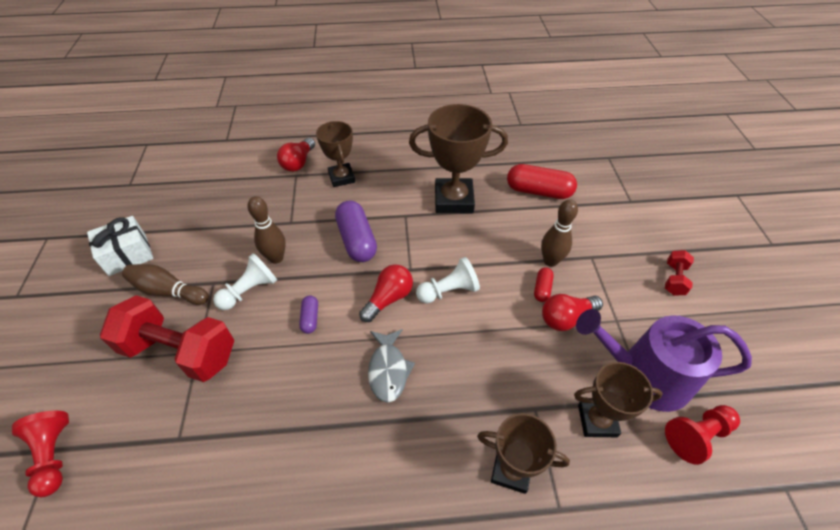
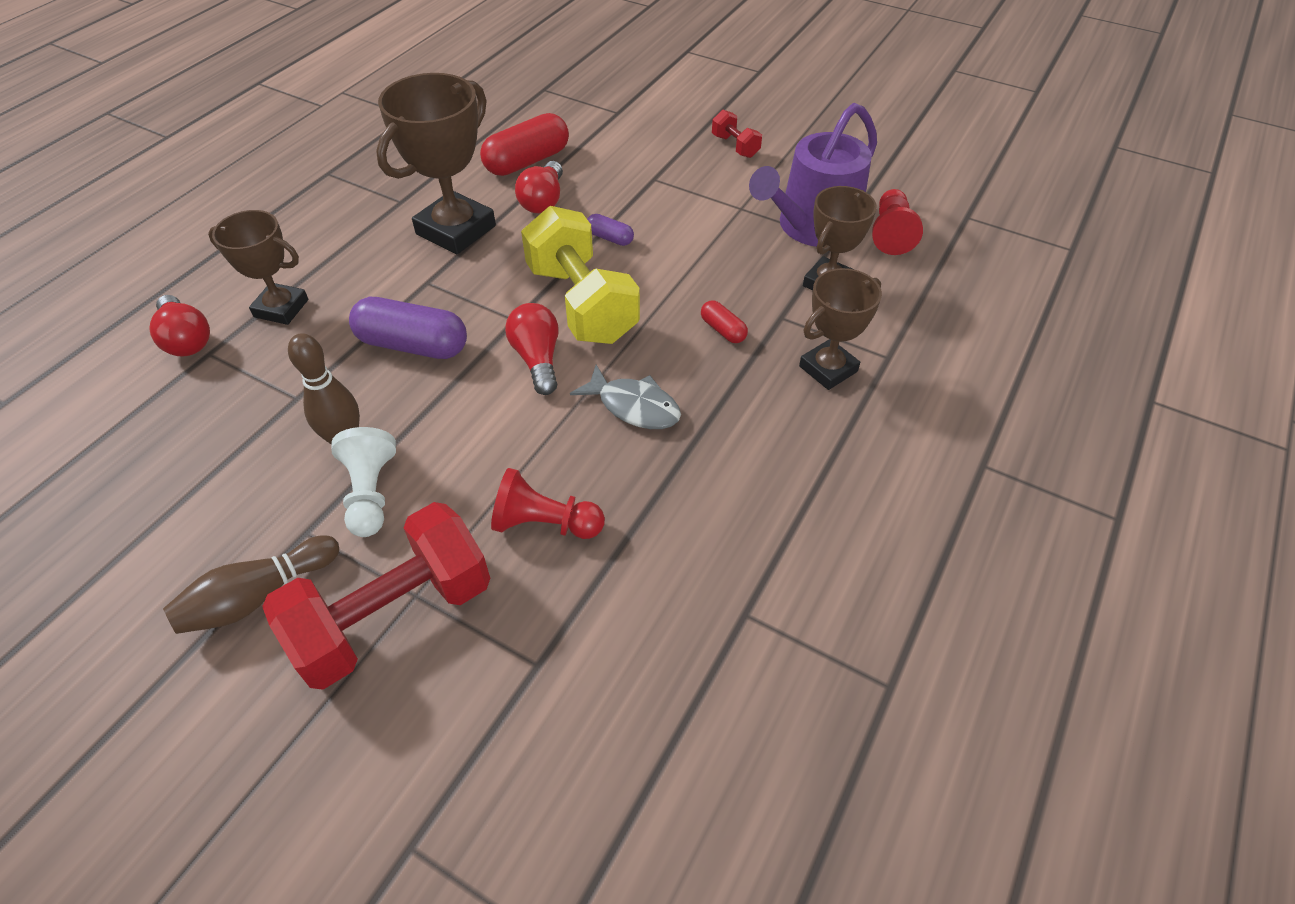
camera: 55 degrees left, 0 degrees up
red pawn [12,411,69,497] -> red pawn moved to [491,468,605,539]
white gift [87,216,153,276] -> none
purple capsule [299,295,318,334] -> purple capsule moved to [587,214,634,246]
white pawn [416,257,480,303] -> yellow dumbbell [521,206,640,344]
red capsule [534,267,554,302] -> red capsule moved to [701,300,748,343]
brown bowling pin [541,199,578,267] -> none
red light bulb [542,294,603,331] -> red light bulb moved to [515,161,563,213]

